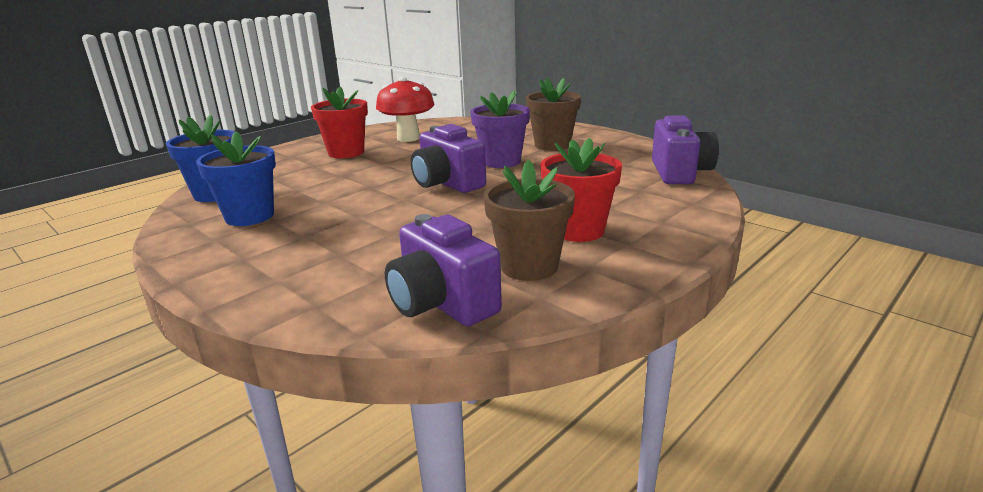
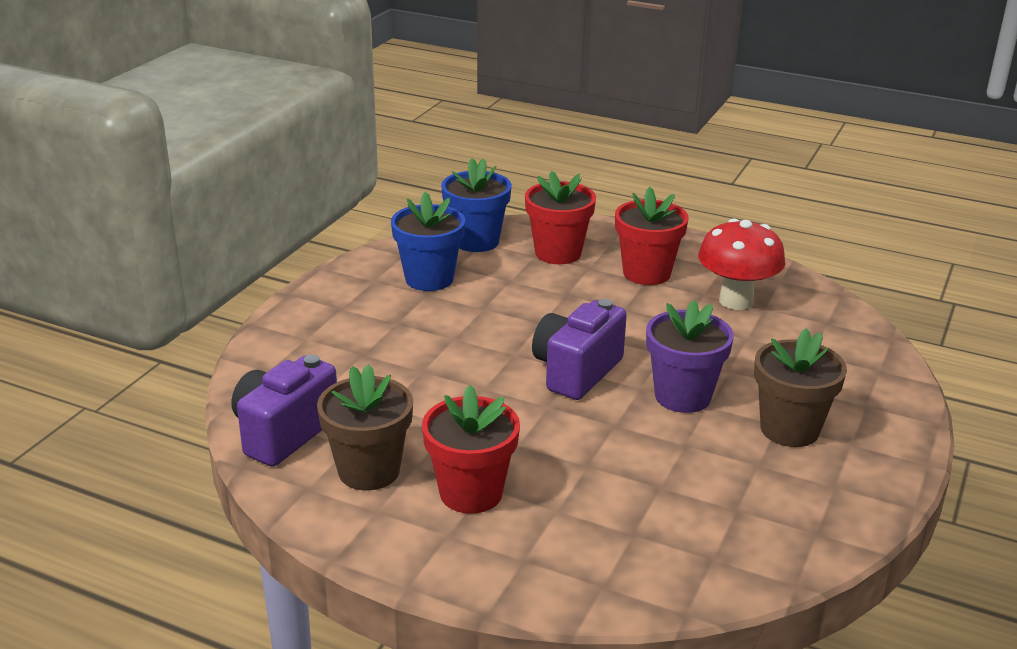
camera: 70 degrees right, 5 degrees up
purple camera [652,115,719,184] -> none
none -> red flower pot [525,171,596,264]

